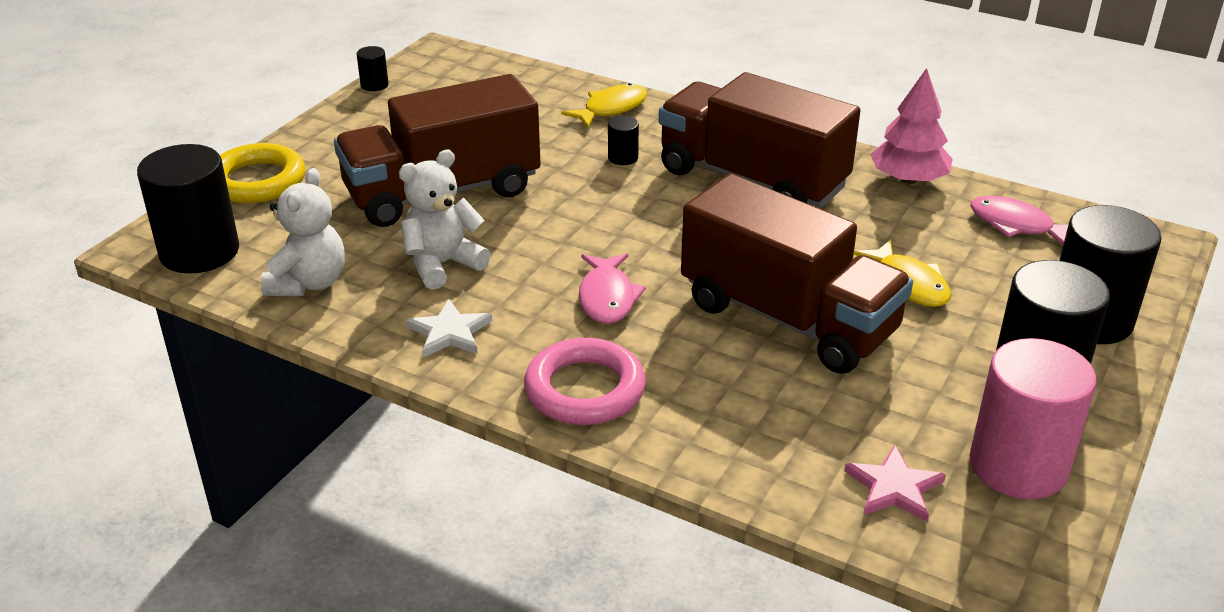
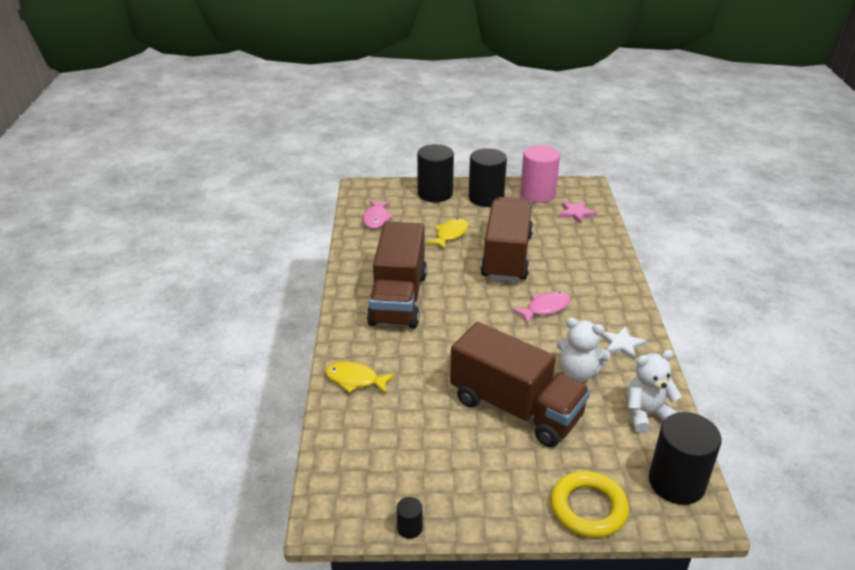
camera: 120 degrees left, 0 degrees up
pink ring [524,338,646,425] -> none
black cylinder [608,116,639,165] -> none
pink tree [870,68,953,184] -> none

